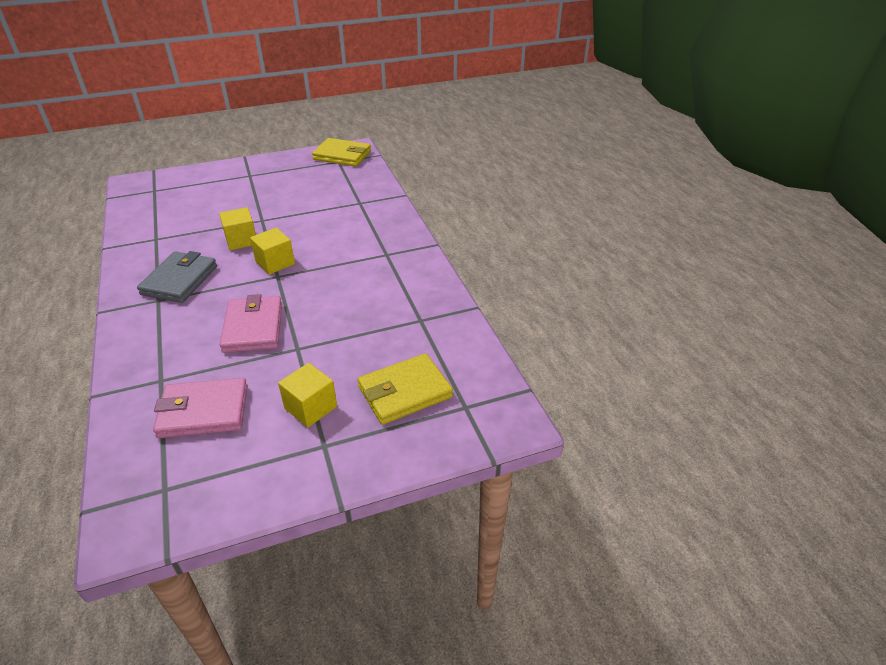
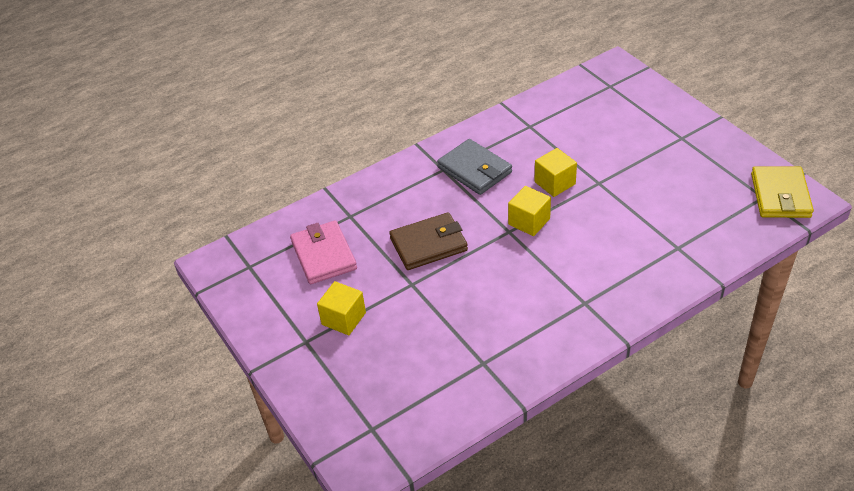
camera: 80 degrees right, 5 degrees up
grey wallet [137,251,217,303] -> grey wallet turned 45 degrees clockwise [437,139,512,195]
pink wallet [219,294,282,353] -> brown wallet [389,212,468,270]
yellow wallet [357,353,453,425] -> none

